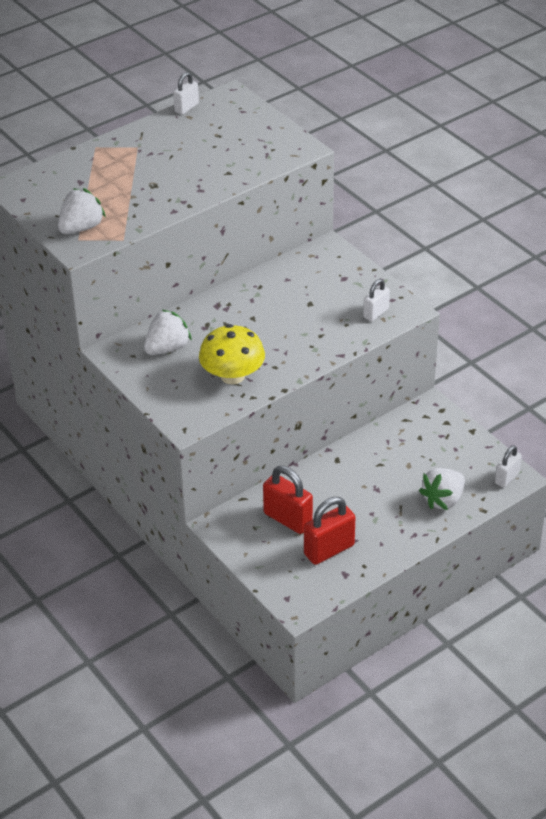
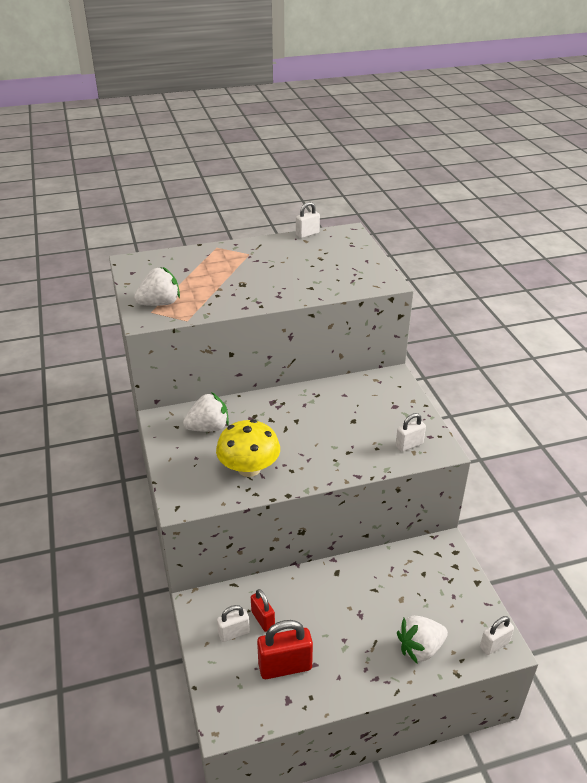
camera: 20 degrees right, 5 degrees down
red padlock [263,466,313,534] -> red padlock [251,589,275,632], size x0.61
none -> white padlock [217,605,250,642]

